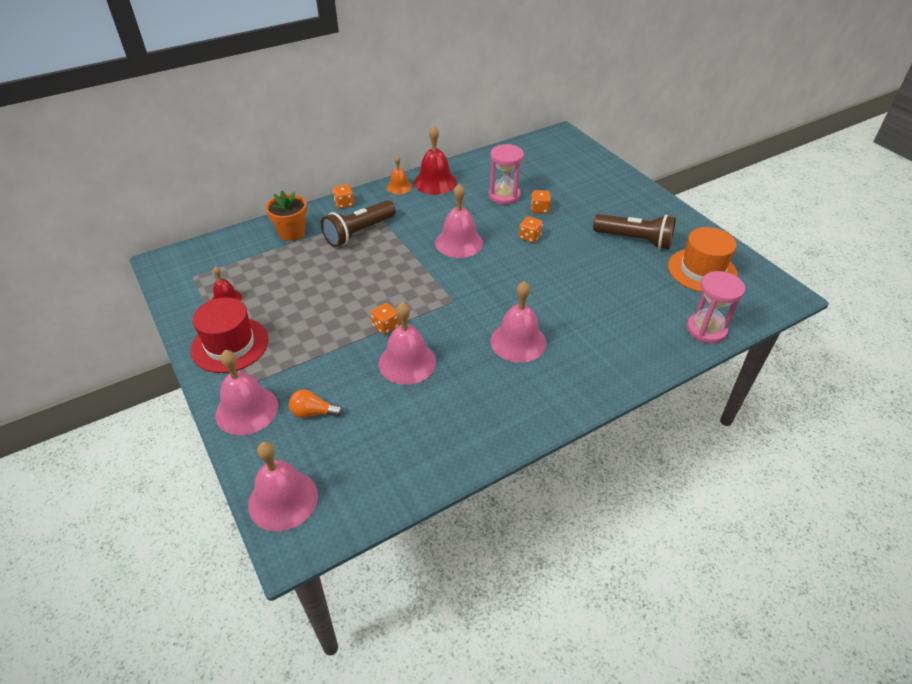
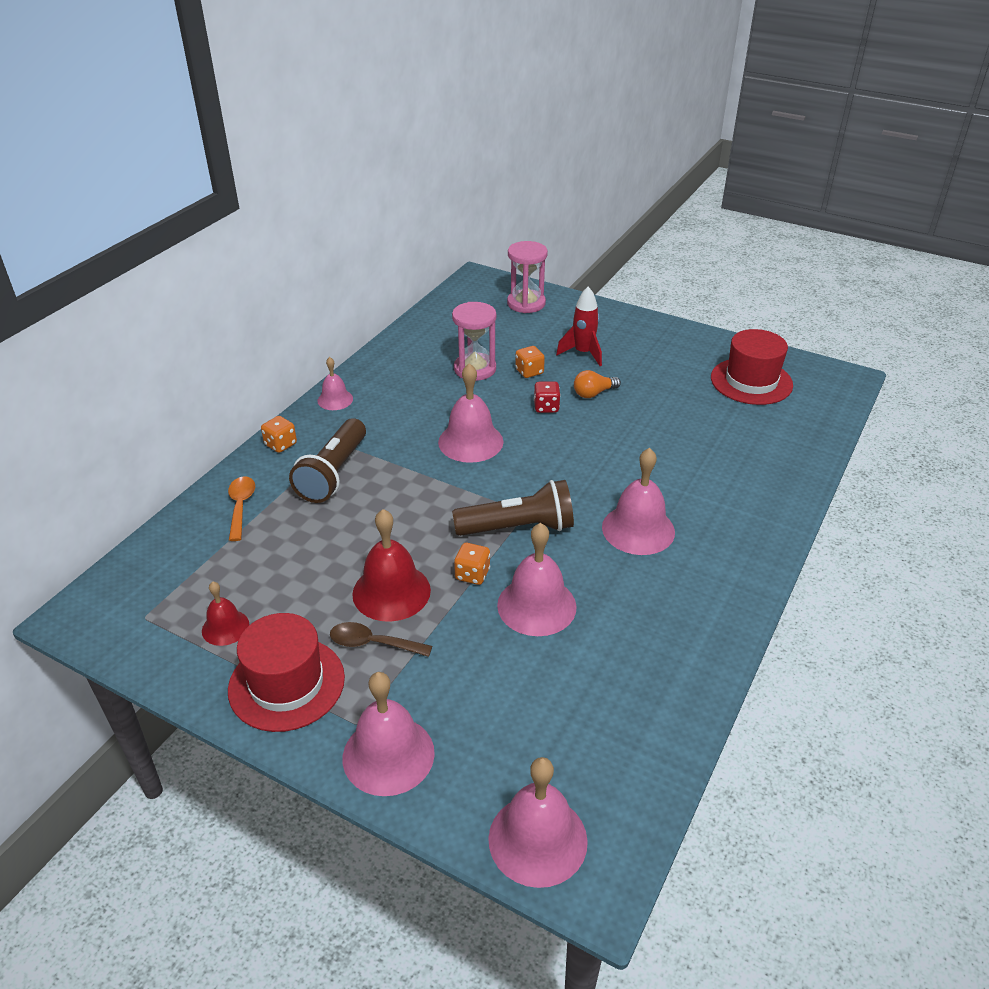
camera: 30 degrees left, 5 degrees down
orange flower pot [266,191,307,241] -> orange spoon [228,476,255,541]
orange light bulb [289,389,343,418] -> orange light bulb moved to [574,370,621,398]
orange bell [387,155,412,194] -> pink bell [317,357,353,410]
red bell [414,126,457,195] -> red bell moved to [352,509,431,622]
orange dice [519,216,543,243] -> red dice [534,381,561,413]
brown flashlight [593,214,676,249] -> brown flashlight moved to [452,480,574,536]
orange hat [668,227,738,292] -> red hat [711,329,793,405]
pink hourglass [687,271,745,343] -> pink hourglass moved to [507,241,548,313]
none -> brown spoon [330,622,432,657]
none -> red rocket [556,287,602,366]

